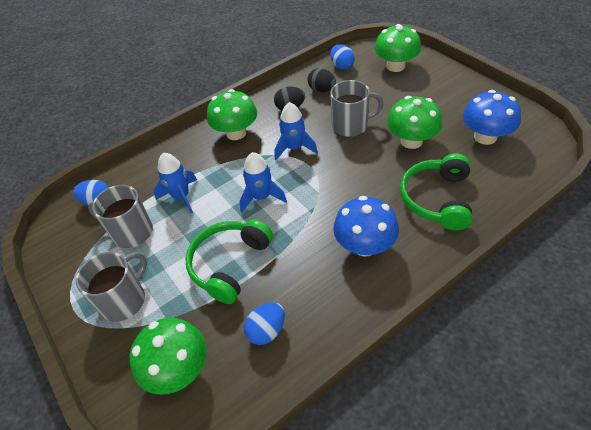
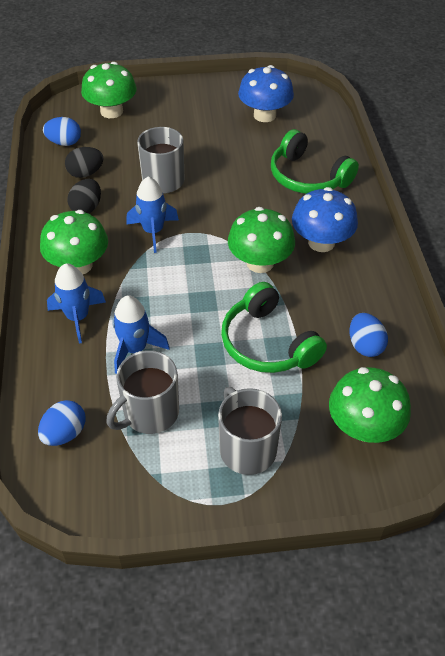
camera: 65 degrees left, 0 degrees up
blue rocket [240,152,287,212] -> blue rocket moved to [47,264,106,343]
green mushroom [387,96,442,149] -> green mushroom moved to [228,207,295,273]

